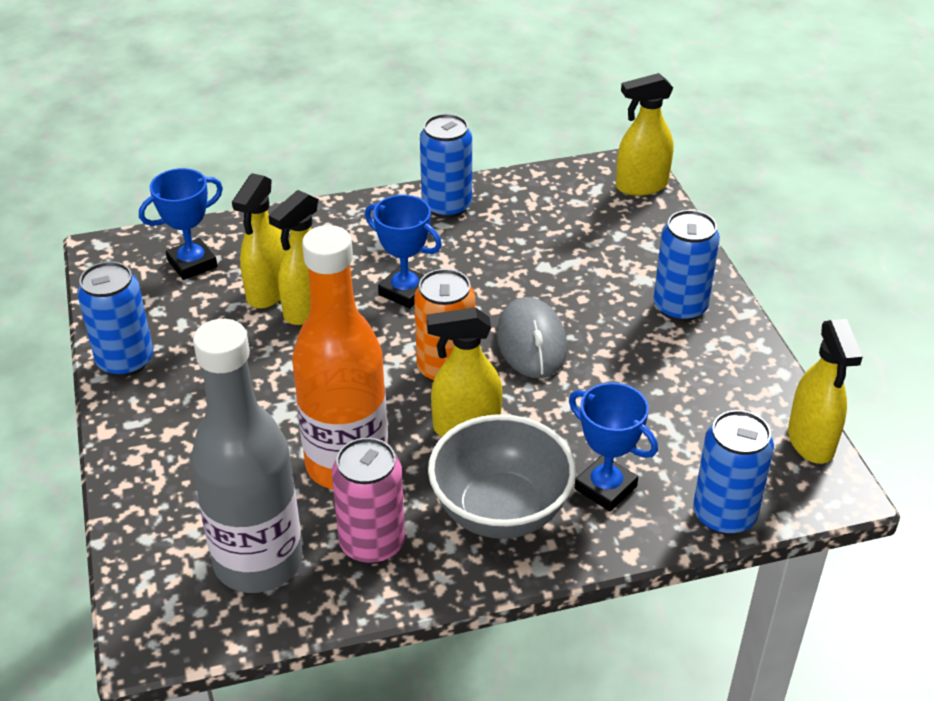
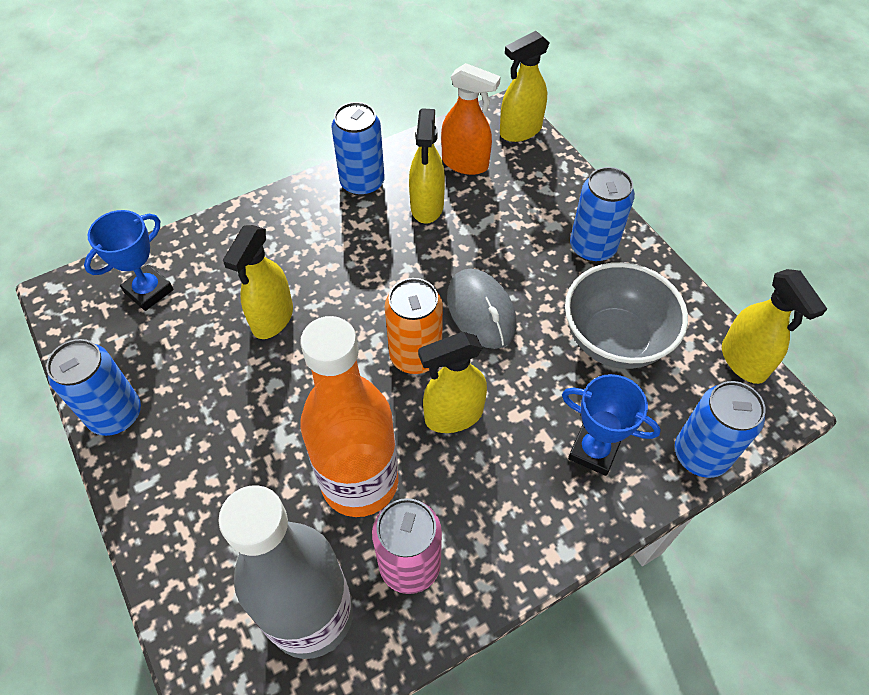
camera: 15 degrees left, 15 degrees up
yellow spray bottle [232,173,285,309] -> yellow spray bottle moved to [409,108,445,224]
blue trophy [365,195,442,309] -> none
grey bowl [428,414,576,539] -> grey bowl moved to [565,262,688,369]
none -> orange spray bottle [441,63,501,175]

